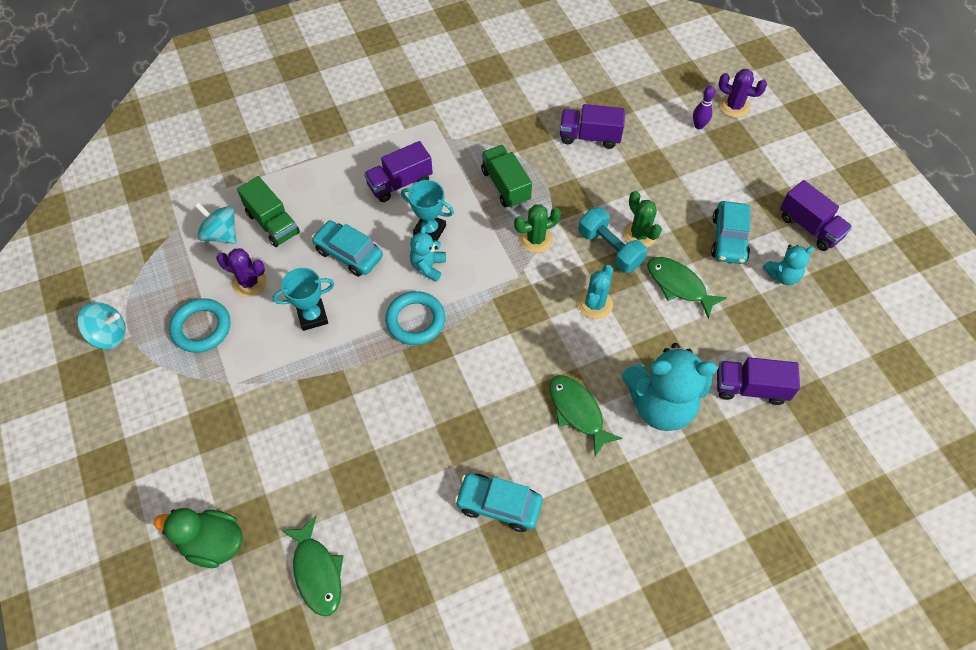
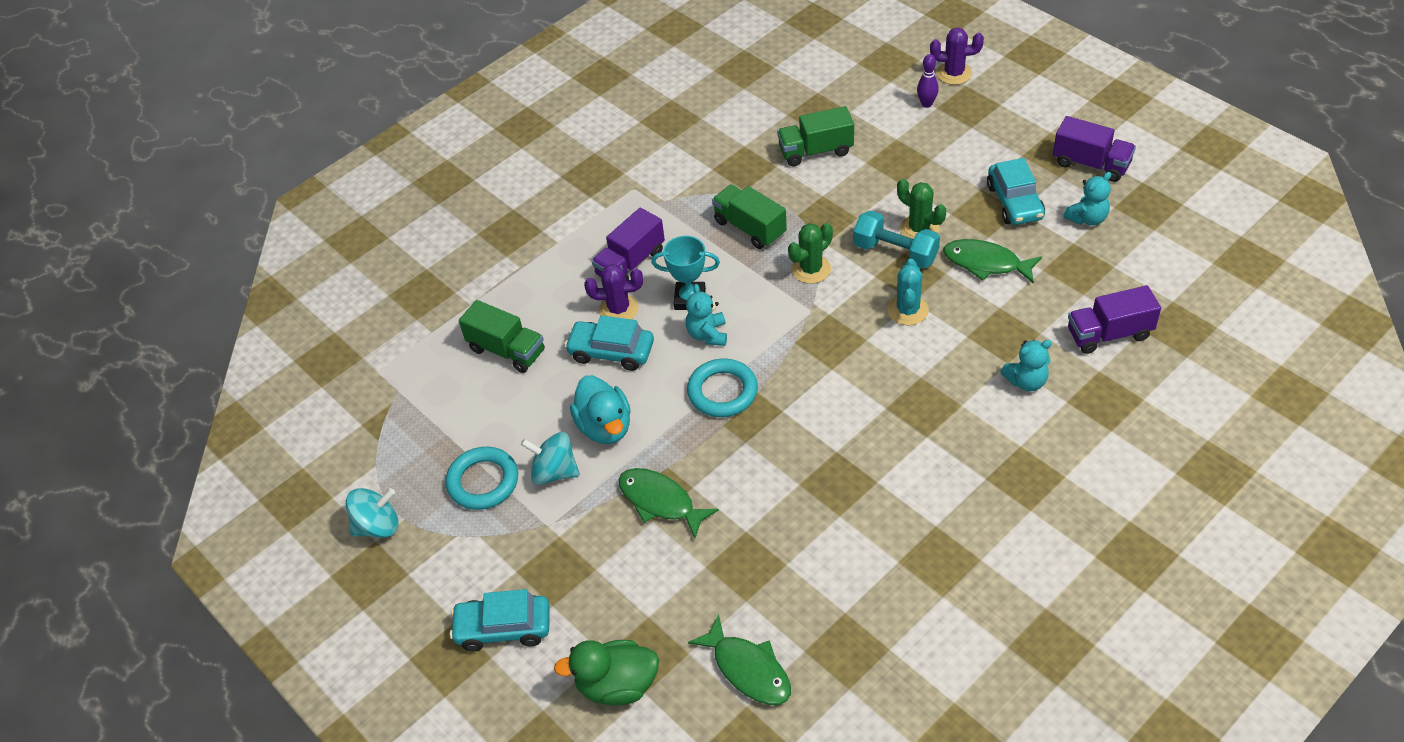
camera: 15 degrees left, 10 degrees down
turquoise spinning top [195,203,236,244] -> turquoise spinning top moved to [521,432,580,485]
purple cactus [216,248,267,297] -> purple cactus moved to [584,264,643,319]
turquoise trophy [273,268,334,331] -> turquoise duck [570,375,631,444]
turquoise car [455,473,543,532] -> turquoise car moved to [450,589,550,651]
green fish [549,375,623,456] -> green fish moved to [618,468,719,538]
purple truck [560,104,625,149] -> green truck [777,106,854,166]
turquoise teddy bear [622,343,717,431] -> turquoise teddy bear [1000,340,1052,391], size x0.49

